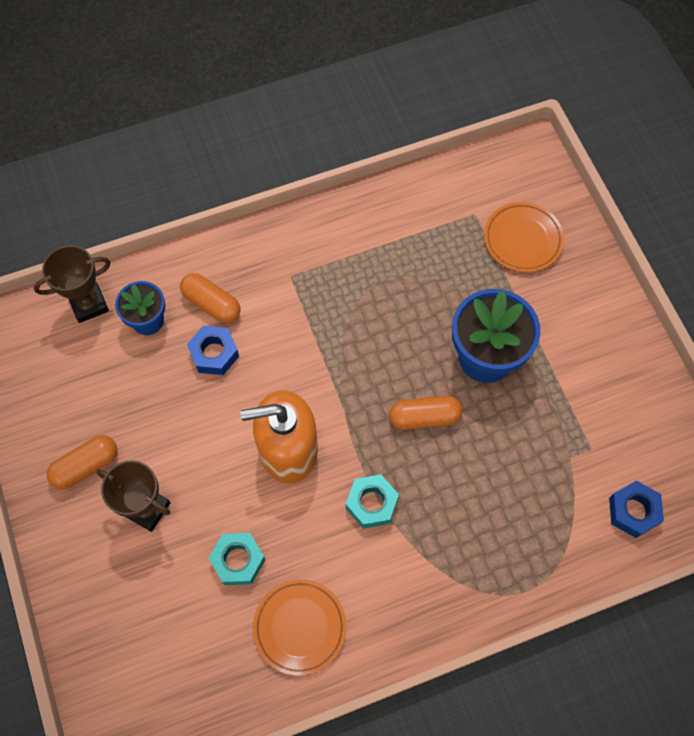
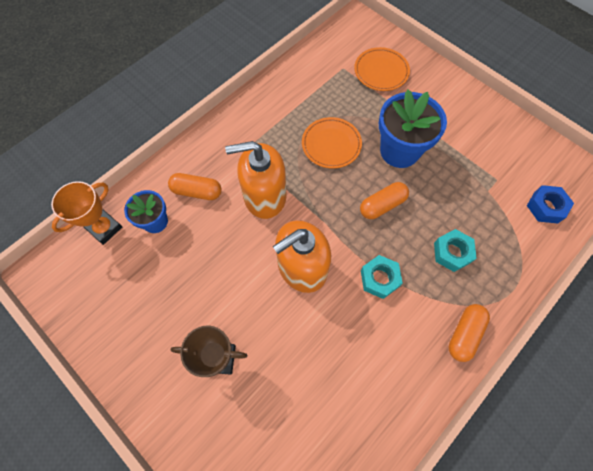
camera: 25 degrees left, 0 degrees up
brown trophy [34,245,111,323] -> orange trophy [51,181,122,245]
orange capsule [47,435,117,489] -> orange capsule moved to [448,304,490,362]
blue nut [187,326,239,375] -> none
turquoise nut [209,533,266,585] -> turquoise nut moved to [434,229,477,272]
orange plate [253,579,346,676] -> orange plate moved to [302,117,362,169]
none -> orange soap dispenser [225,141,286,219]

